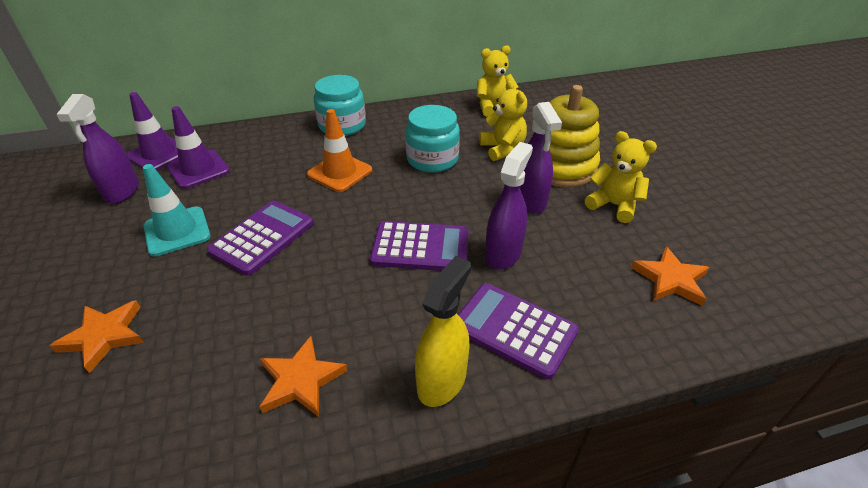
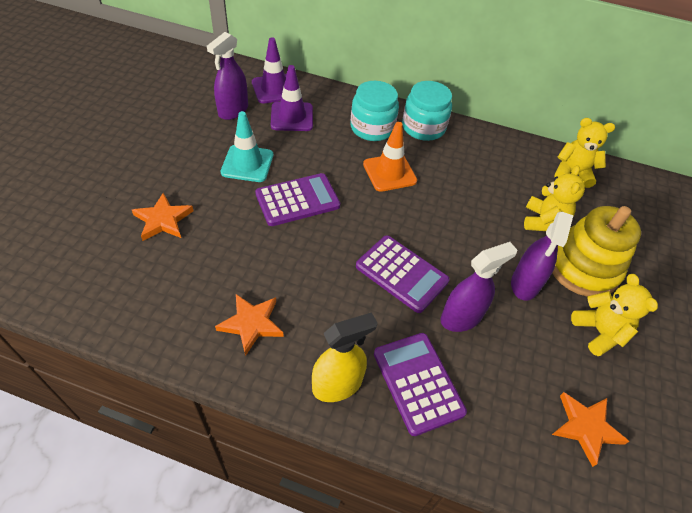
camera: 30 degrees right, 10 degrees up
turquoise jar [405,105,460,173] -> turquoise jar moved to [350,81,399,141]

